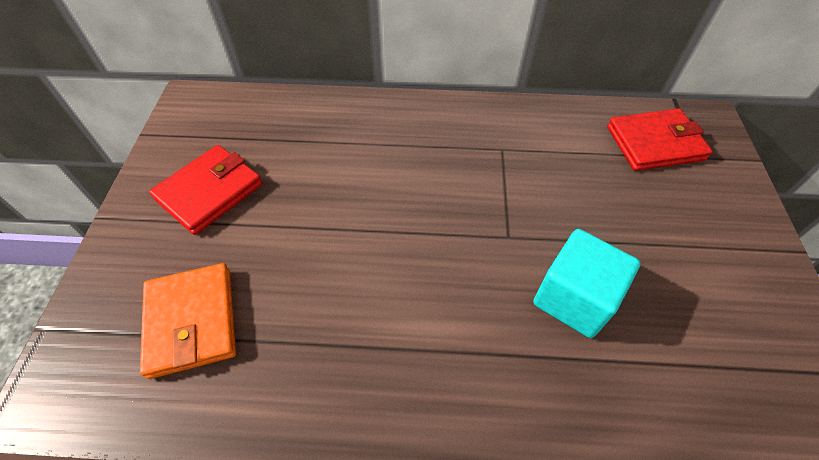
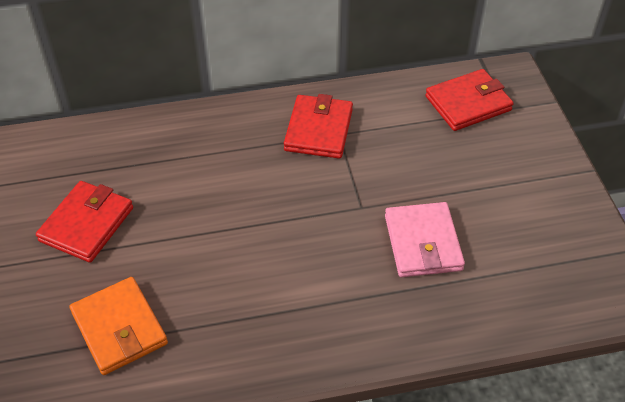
camera: 15 degrees left, 5 degrees down
turquoise cube [533,229,640,338] -> pink wallet [385,202,465,277]
none -> red wallet [284,94,353,159]

